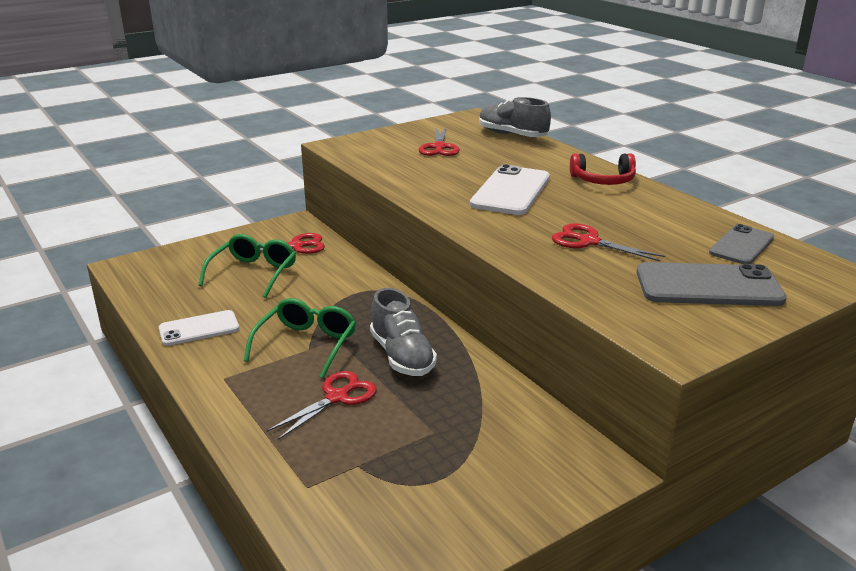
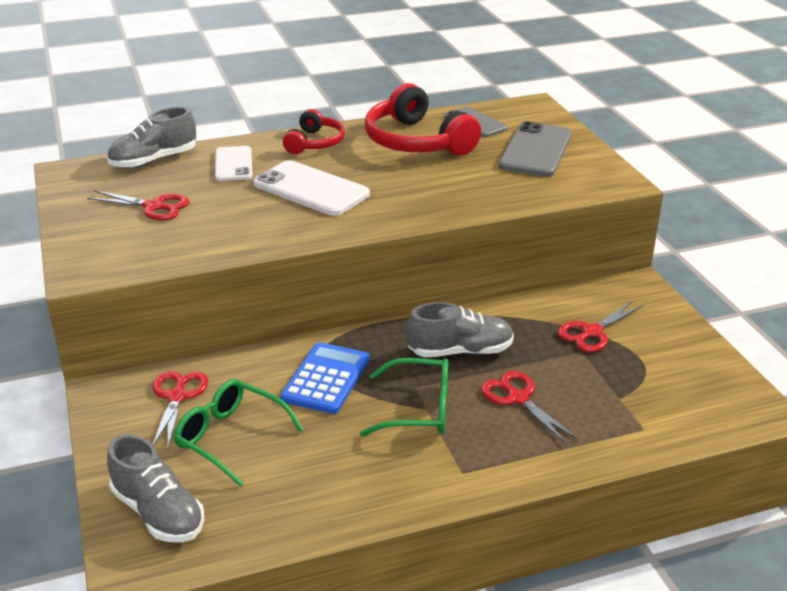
camera: 75 degrees left, 5 degrees up
white phone [159,310,239,346] -> white phone moved to [215,146,253,181]
green glasses [244,298,356,379] -> green glasses turned 150 degrees clockwise [360,358,448,437]
red scissors [552,223,665,261] -> red scissors moved to [558,300,644,352]
none -> grey shoe [107,434,204,542]
none -> blue calculator [281,342,370,414]
none -> red headphones [365,83,481,155]

